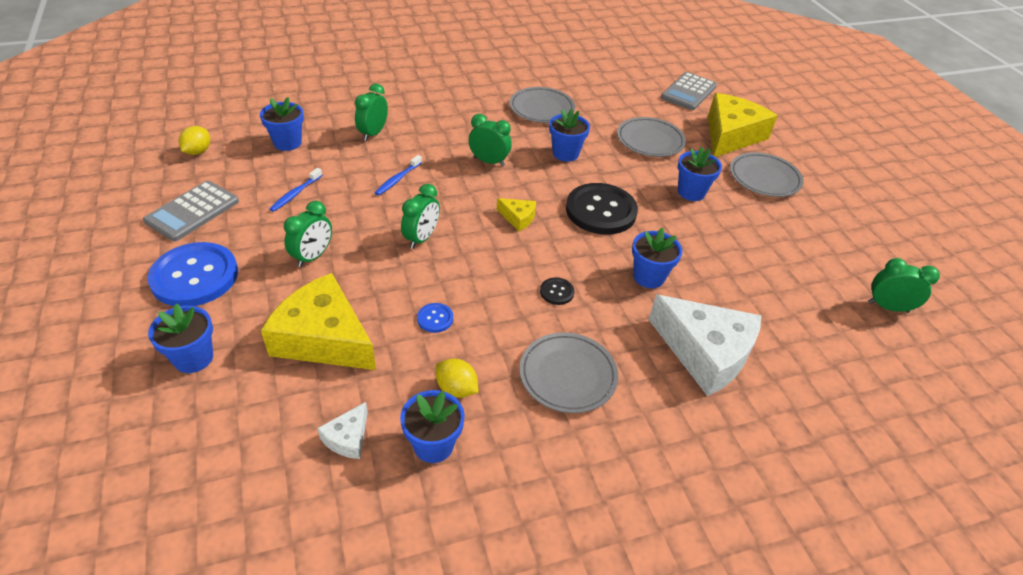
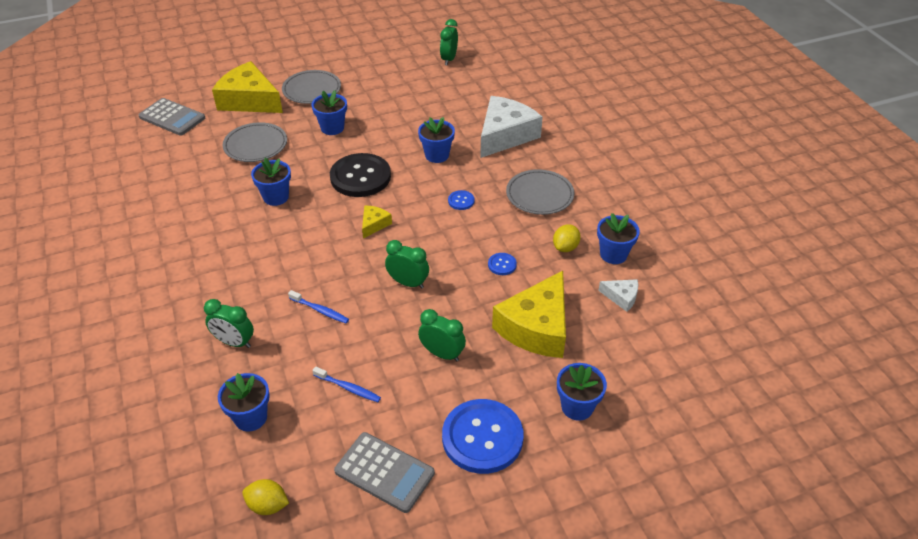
camera: 90 degrees left, 0 degrees up
green clock [469,114,512,166] -> none
grey plate [510,87,575,123] -> none
black button [540,278,575,305] -> blue button [448,190,475,210]

